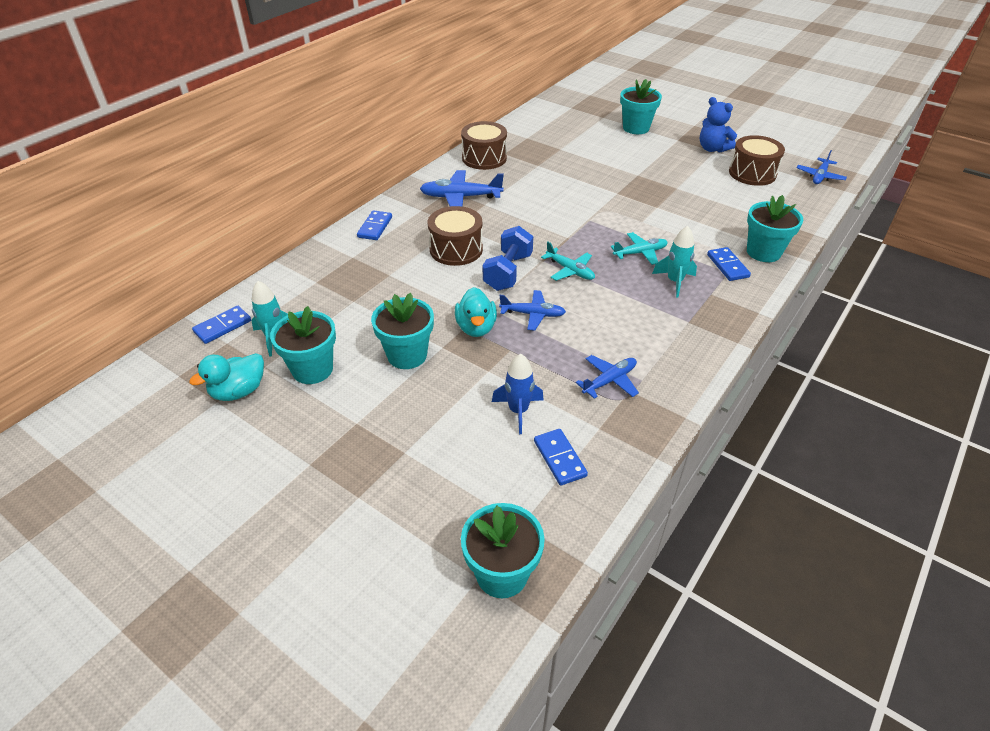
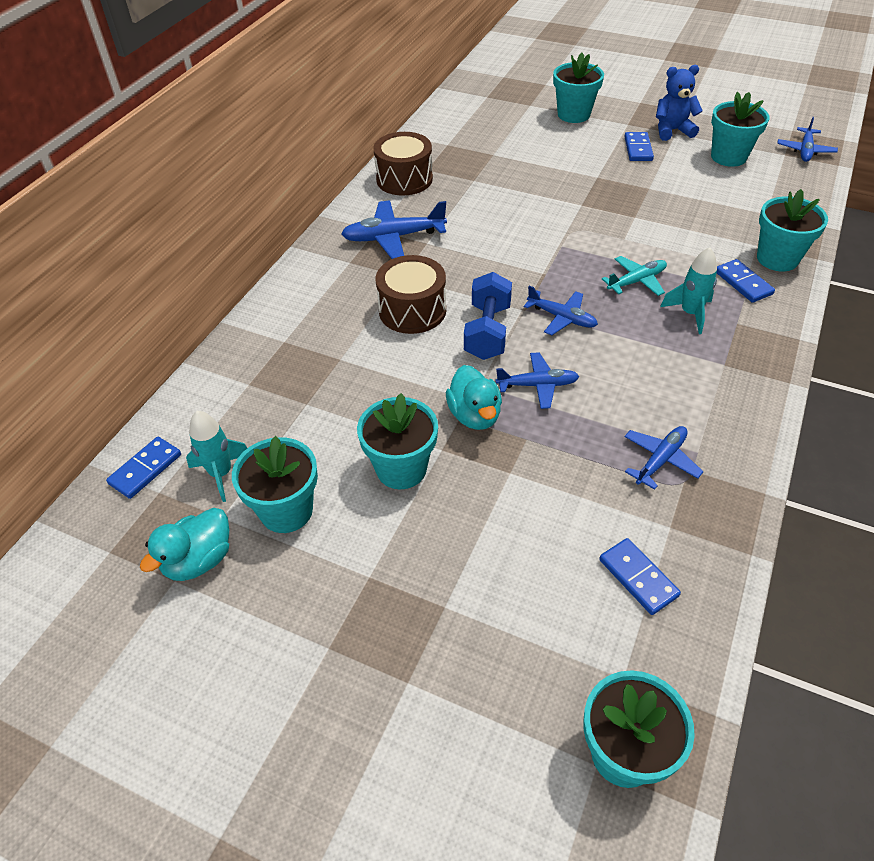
camera: 10 degrees left, 5 degrees up
blue domino [357,210,392,240] -> blue domino moved to [624,132,654,161]
blue rocket [492,354,544,434] -> none
turquoise plane [541,242,595,281] -> blue plane [524,286,598,335]
blue teddy bear [700,97,737,153] -> blue teddy bear turned 135 degrees clockwise [656,65,703,141]
brown drum [729,135,785,186] -> turquoise flower pot [711,92,770,167]

